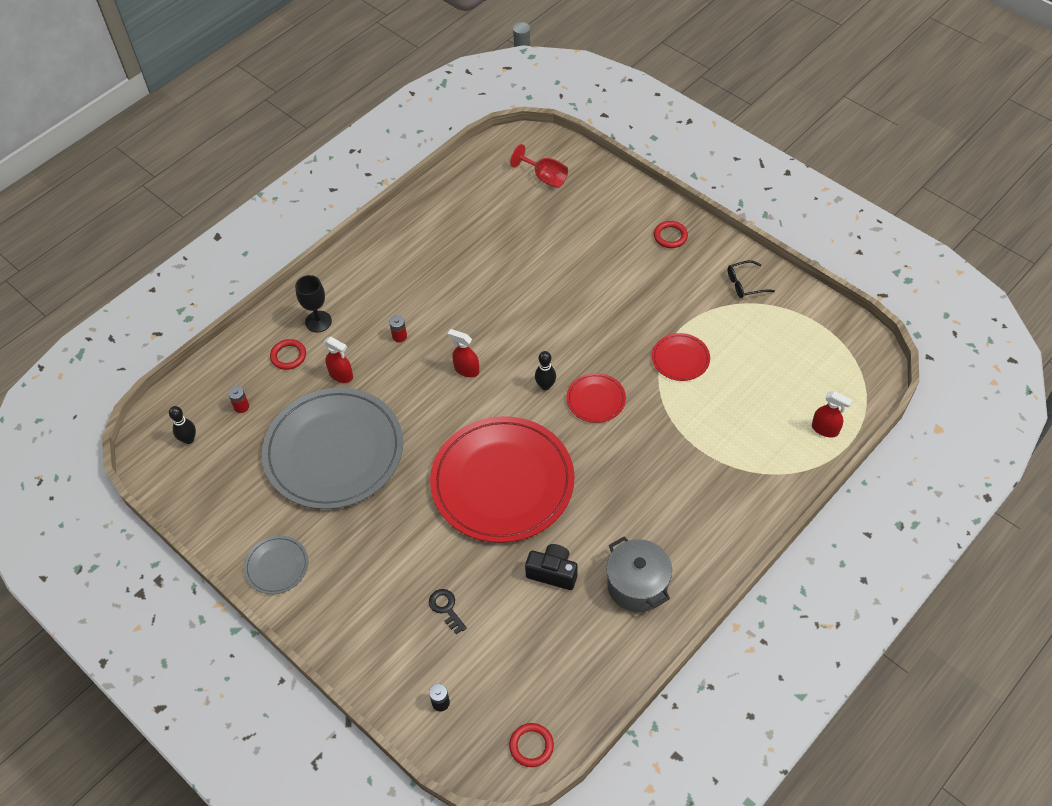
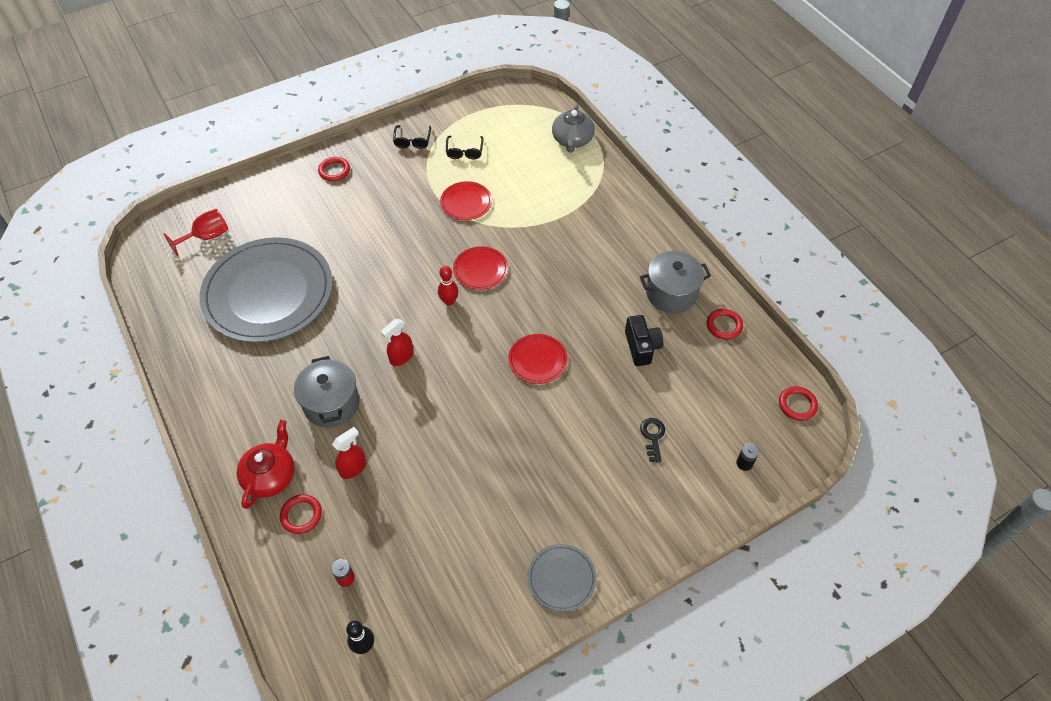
camera: 75 degrees left, 0 degrees up
grey plate [262,388,403,509] -> grey plate moved to [199,237,333,343]
black goblet [295,275,332,333] -> red teapot [237,420,295,509]
red battery [389,315,407,342] -> grey pot [294,356,360,428]
black key [429,589,467,634] -> black key turned 105 degrees clockwise [640,418,665,463]
red plate [430,416,575,543] -> red plate [508,334,568,384], size x0.43
black camera [525,544,578,590] -> black camera turned 135 degrees clockwise [625,315,663,366]
black bowling pin [535,351,556,390] -> red bowling pin [438,266,458,305]
red spray bottle [812,391,853,438] -> grey teapot [552,103,595,152]
none -> black glasses [446,136,484,159]
none -> red ring [707,309,743,340]

